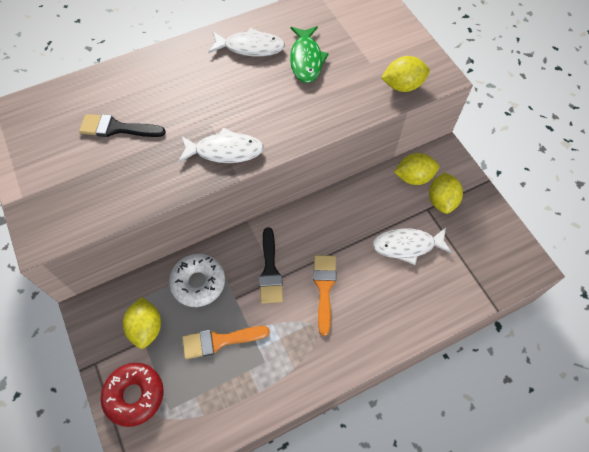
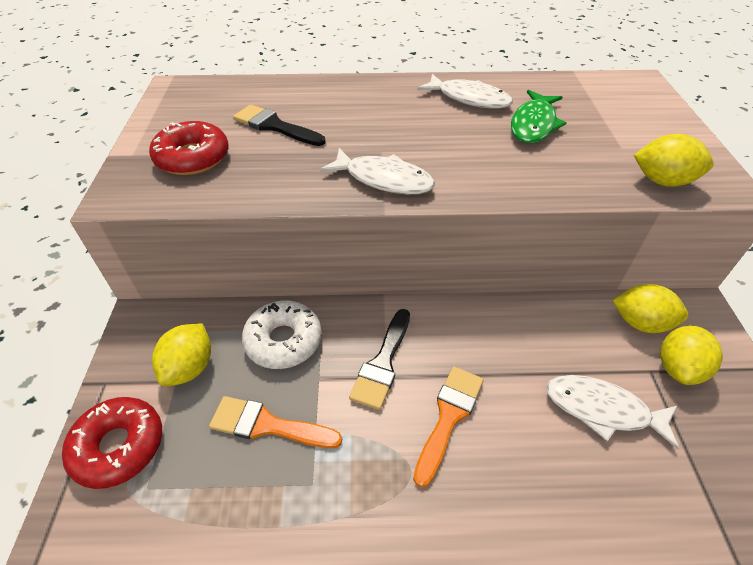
camera: 25 degrees right, 15 degrees down
none -> red donut [149,121,229,175]

